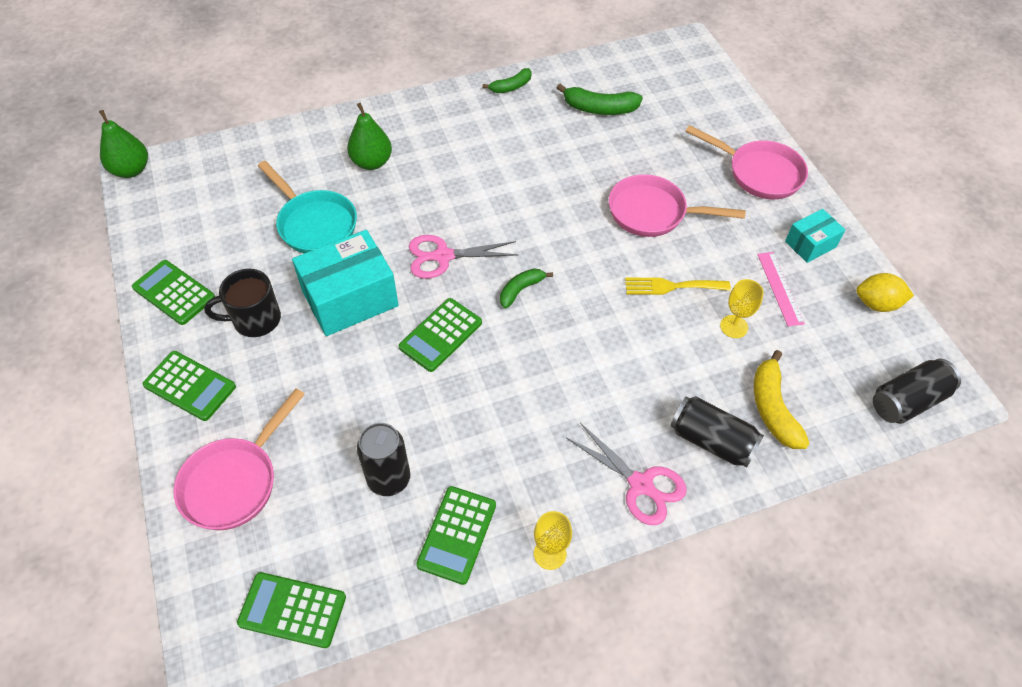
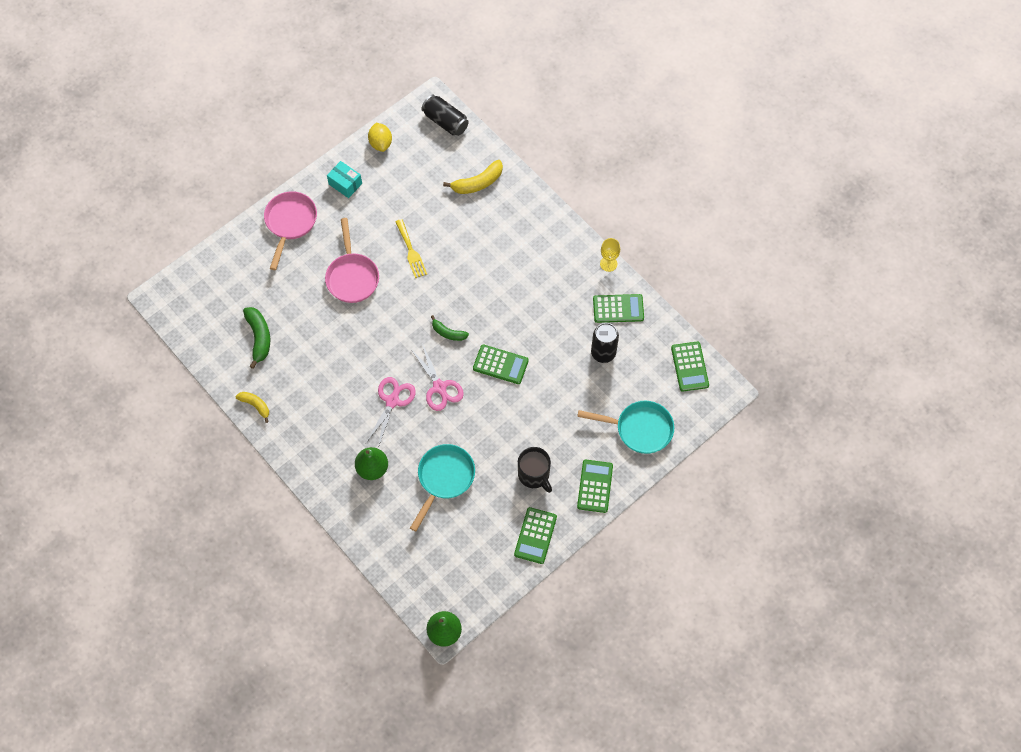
camera: 110 degrees left, 10 degrees up
pink pan [174,388,305,530] -> turquoise pan [577,401,674,454]
turquoise box [292,230,399,336] -> none
green banana [483,68,532,93] -> yellow banana [236,392,269,423]
pink scissors [567,423,687,525] -> pink scissors moved to [366,377,416,448]
black can [670,396,764,468] -> none
yellow goblet [720,279,764,338] -> none
pink ruler [757,252,805,327] -> none

